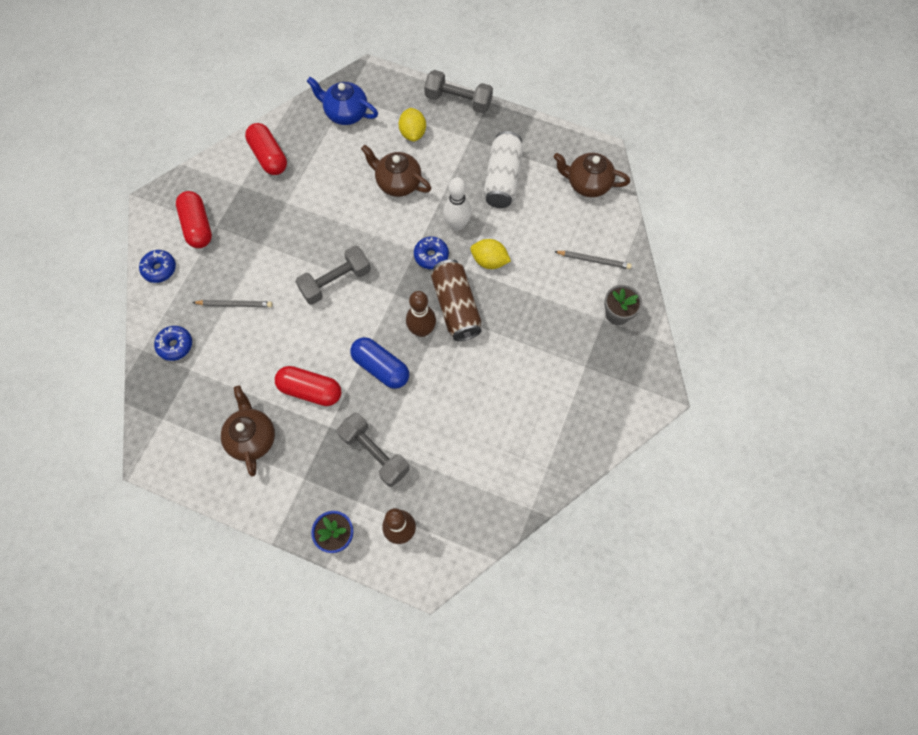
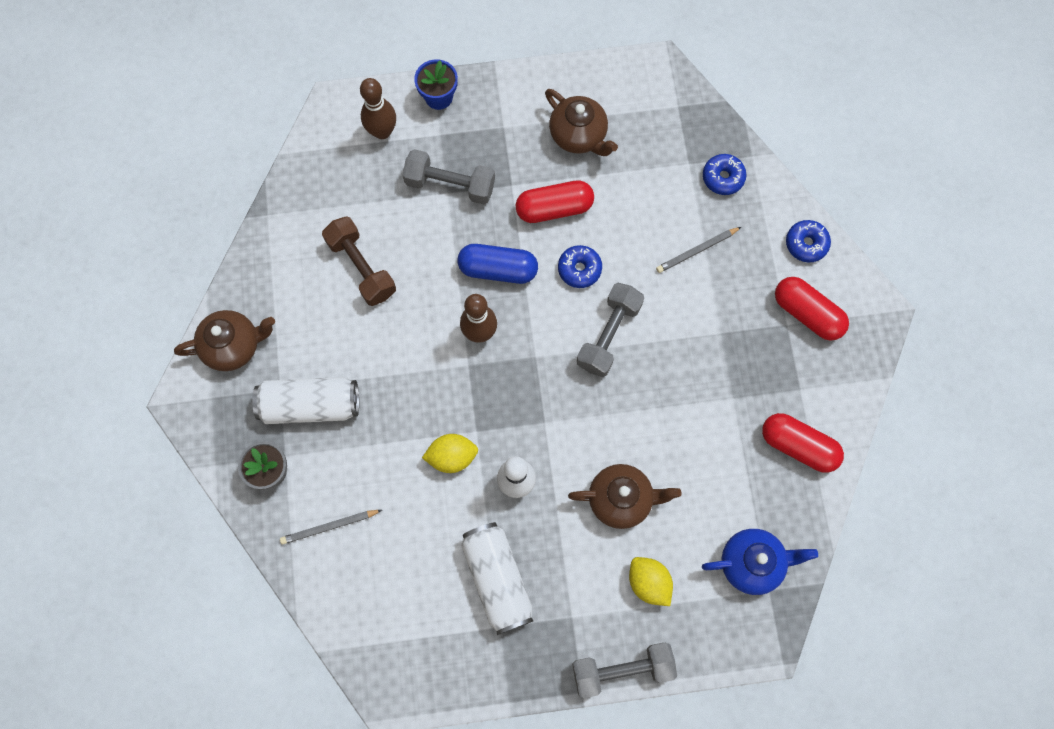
camera: 150 degrees right, 5 degrees up
blue donut [414,237,449,269] -> blue donut moved to [558,245,602,288]
brown can [431,259,481,341] -> none
brown teapot [554,153,630,197] -> brown teapot moved to [174,310,275,371]
none -> white can [252,377,359,424]
none -> brown dumbbell [322,216,396,306]

